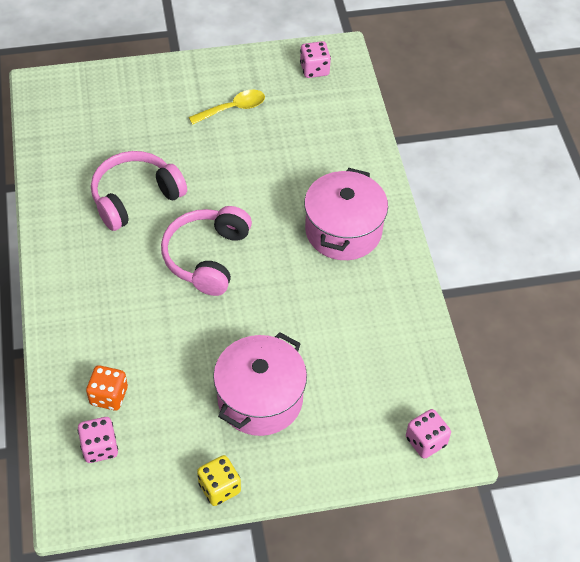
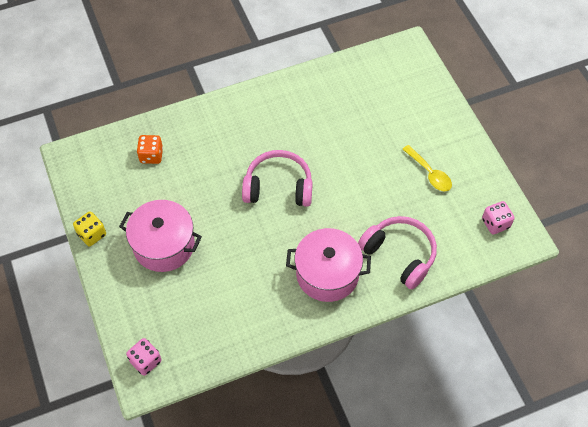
camera: 80 degrees right, 5 degrees up
pink dice [78,417,118,463] -> none
pink headphones [91,151,187,231] -> pink headphones moved to [358,216,437,289]

